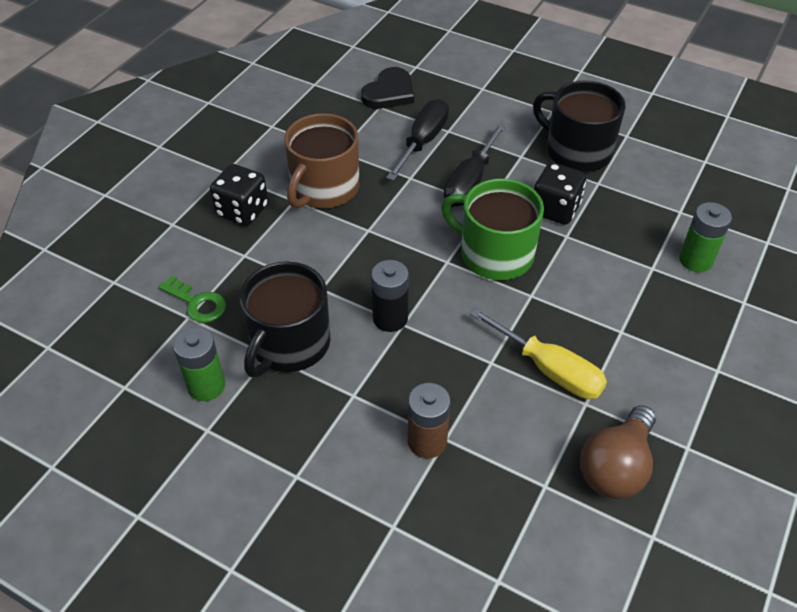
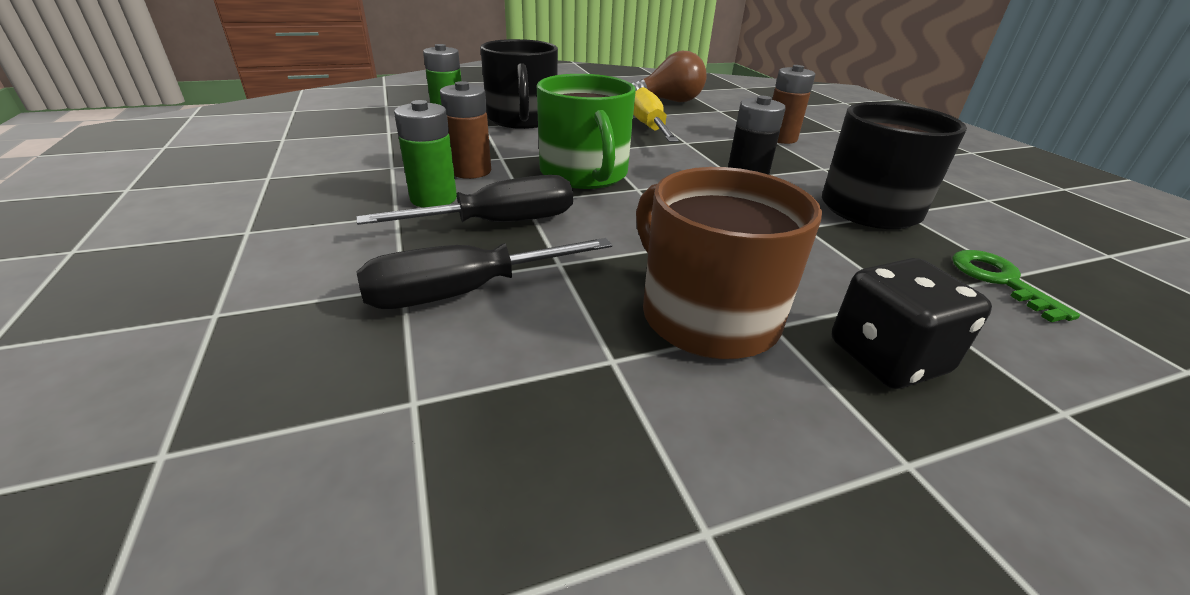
camera: 140 degrees left, 15 degrees down
green battery [173,327,225,401] -> green battery moved to [394,100,457,208]
brown mug [284,113,359,208] -> brown mug turned 105 degrees counterclockwise [636,167,822,359]
black heart [361,67,414,109] -> none
black mug [533,80,626,172] -> black mug moved to [480,39,558,129]
black dice [534,162,586,225] -> brown battery [440,81,491,179]

